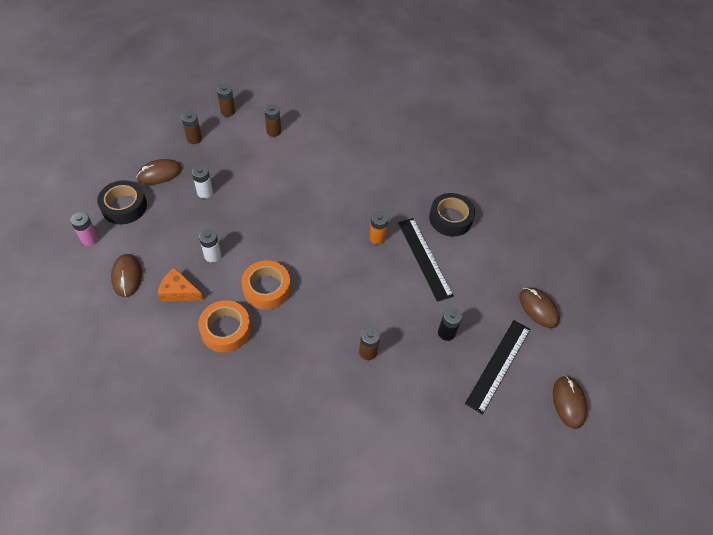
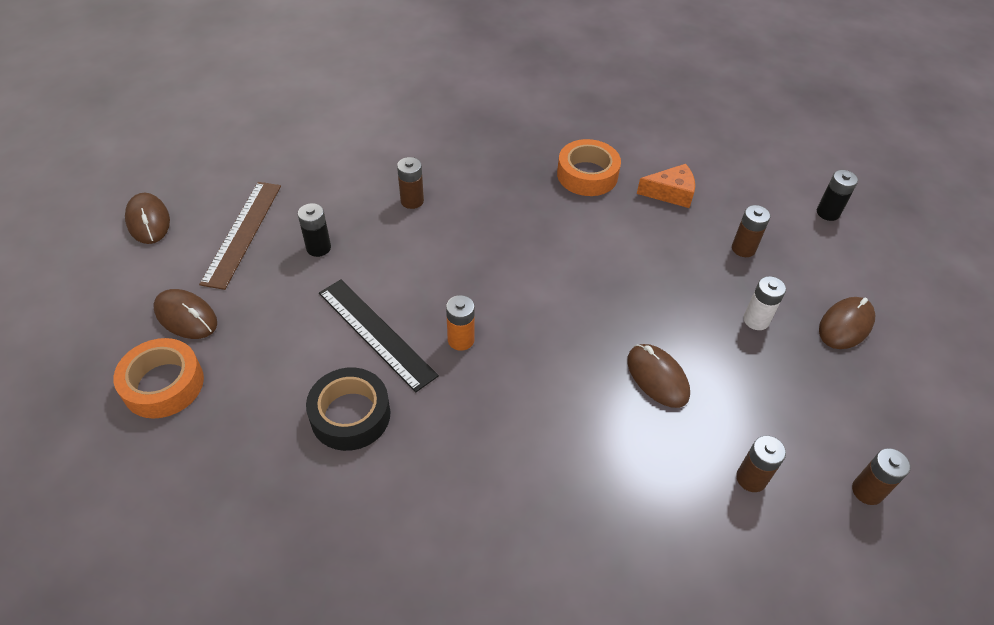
camera: 160 degrees right, 5 degrees down
pink battery [70,212,99,246] -> black battery [817,170,858,221]
black tape [97,180,147,224] -> none
brown mouse [111,254,142,297] -> brown mouse moved to [627,344,690,408]
brown battery [181,111,202,144] -> brown battery moved to [732,205,770,257]
white battery [199,229,221,263] -> none
orange tape [241,260,291,310] -> orange tape moved to [113,338,204,419]
black ruler [465,320,531,415] -> brown ruler [199,182,281,290]

